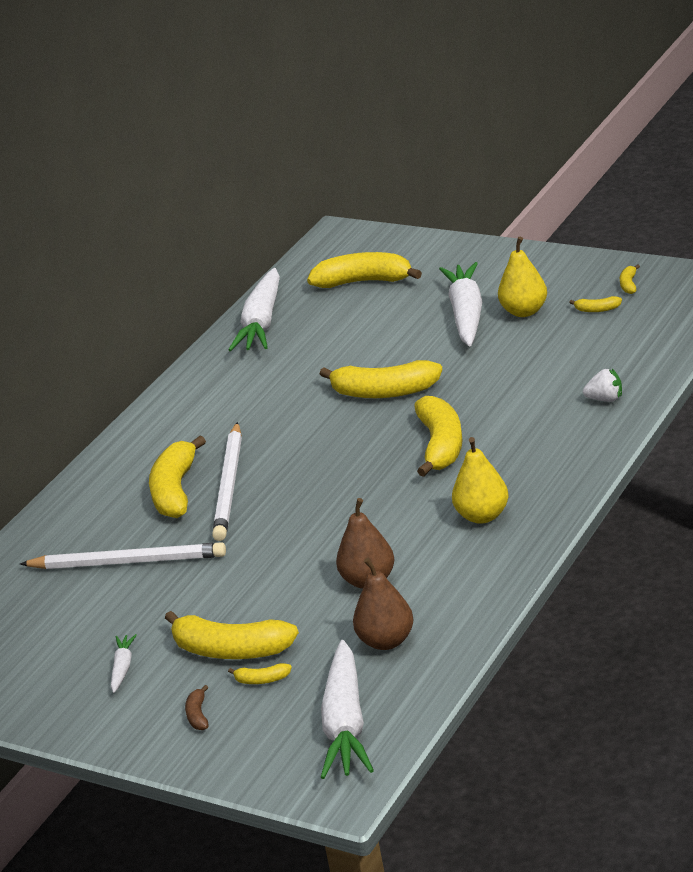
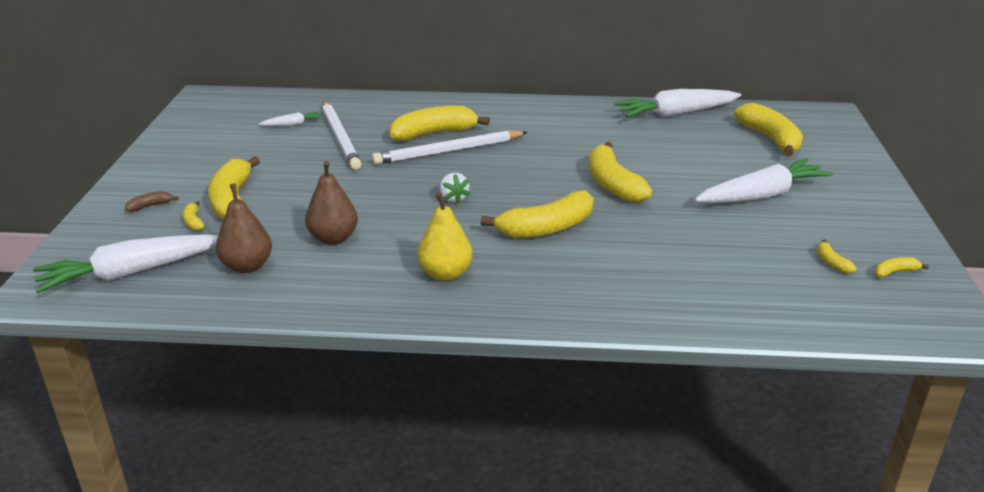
camera: 60 degrees right, 0 degrees up
white carrot [111,634,137,693] -> white carrot moved to [259,112,322,126]
yellow pear [498,237,547,317] -> none
white strawberry [583,369,622,402] -> white strawberry moved to [440,173,470,204]

